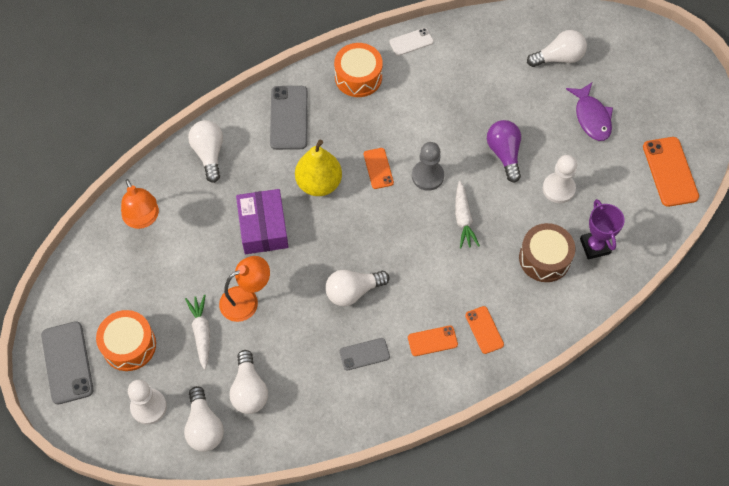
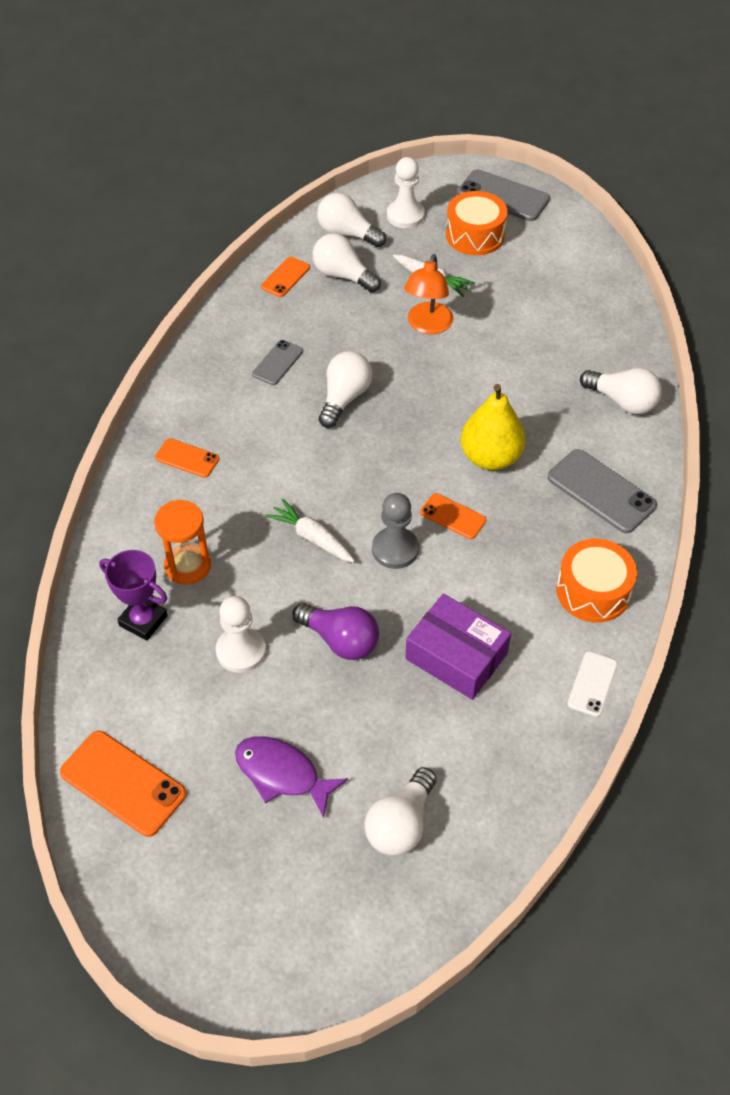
camera: 135 degrees right, 10 degrees down
orange lamp [121,179,159,229] -> none
purple box [236,189,288,254] -> purple box moved to [405,593,511,700]
orange phone [408,326,458,356] -> orange phone moved to [261,257,310,297]
brown drum [519,223,575,282] -> orange hourglass [154,500,211,584]

